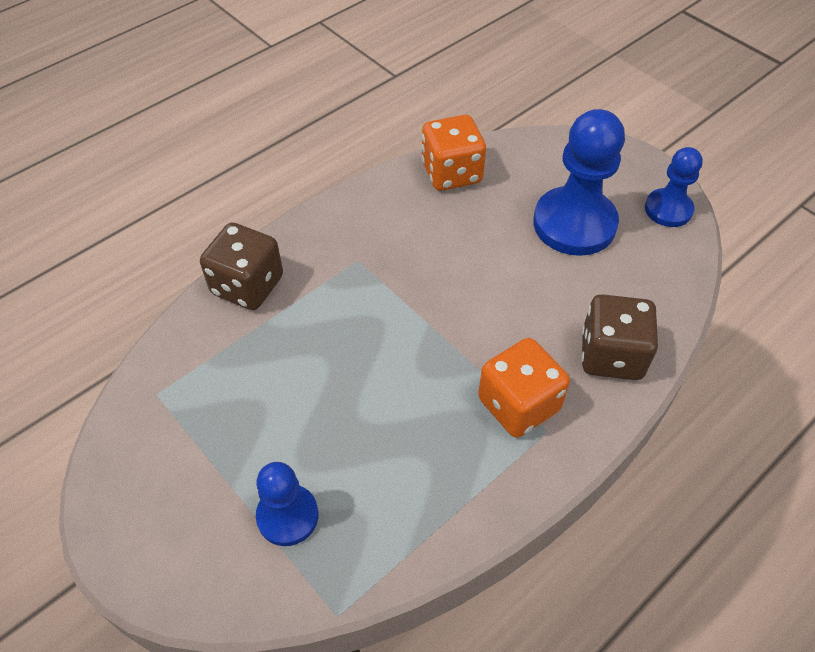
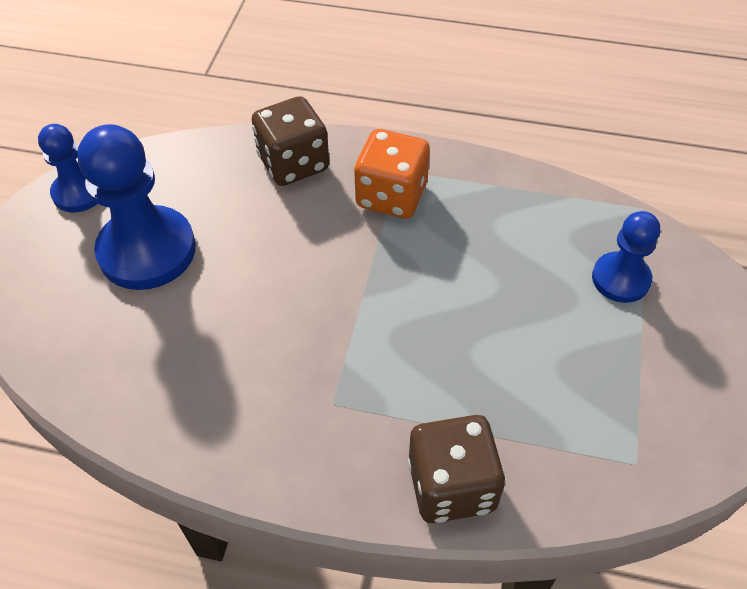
camera: 125 degrees left, 0 degrees up
orange dice [421,115,486,191] -> none

